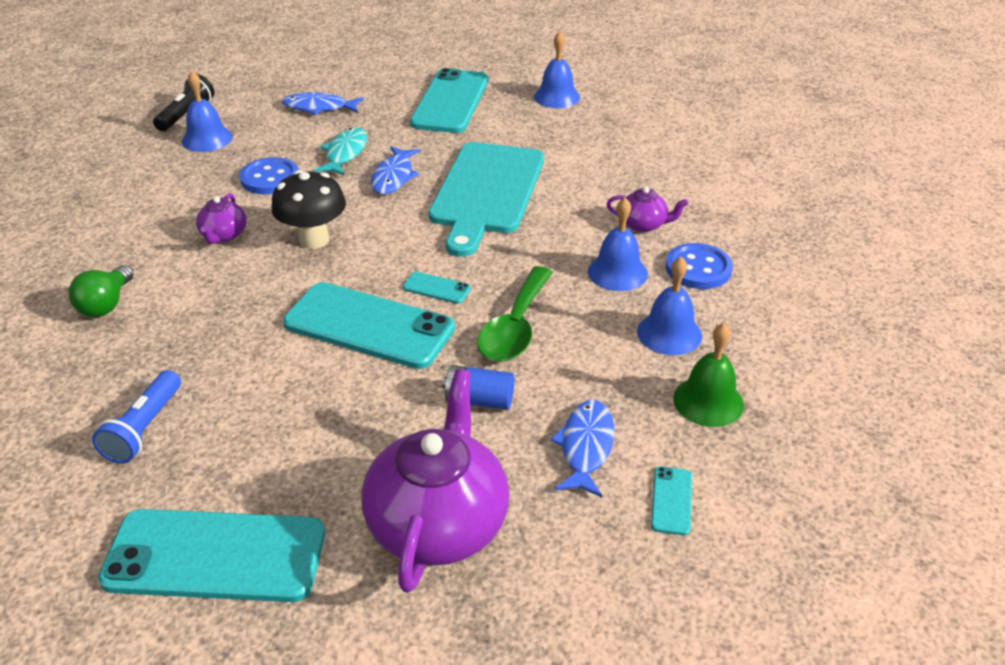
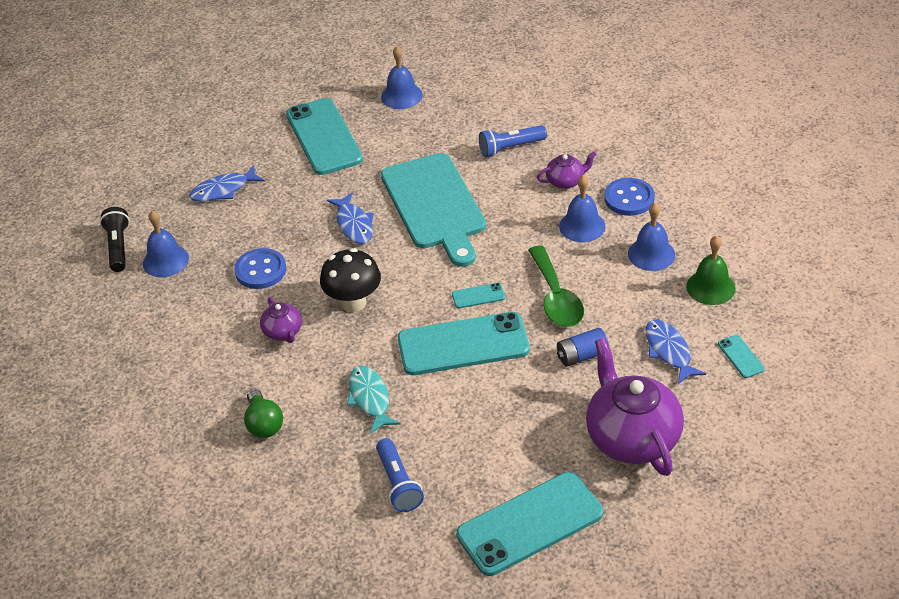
camera: 30 degrees left, 5 degrees up
turquoise fish [314,127,367,176] -> turquoise fish moved to [347,366,400,434]
none -> blue flashlight [479,125,547,157]

